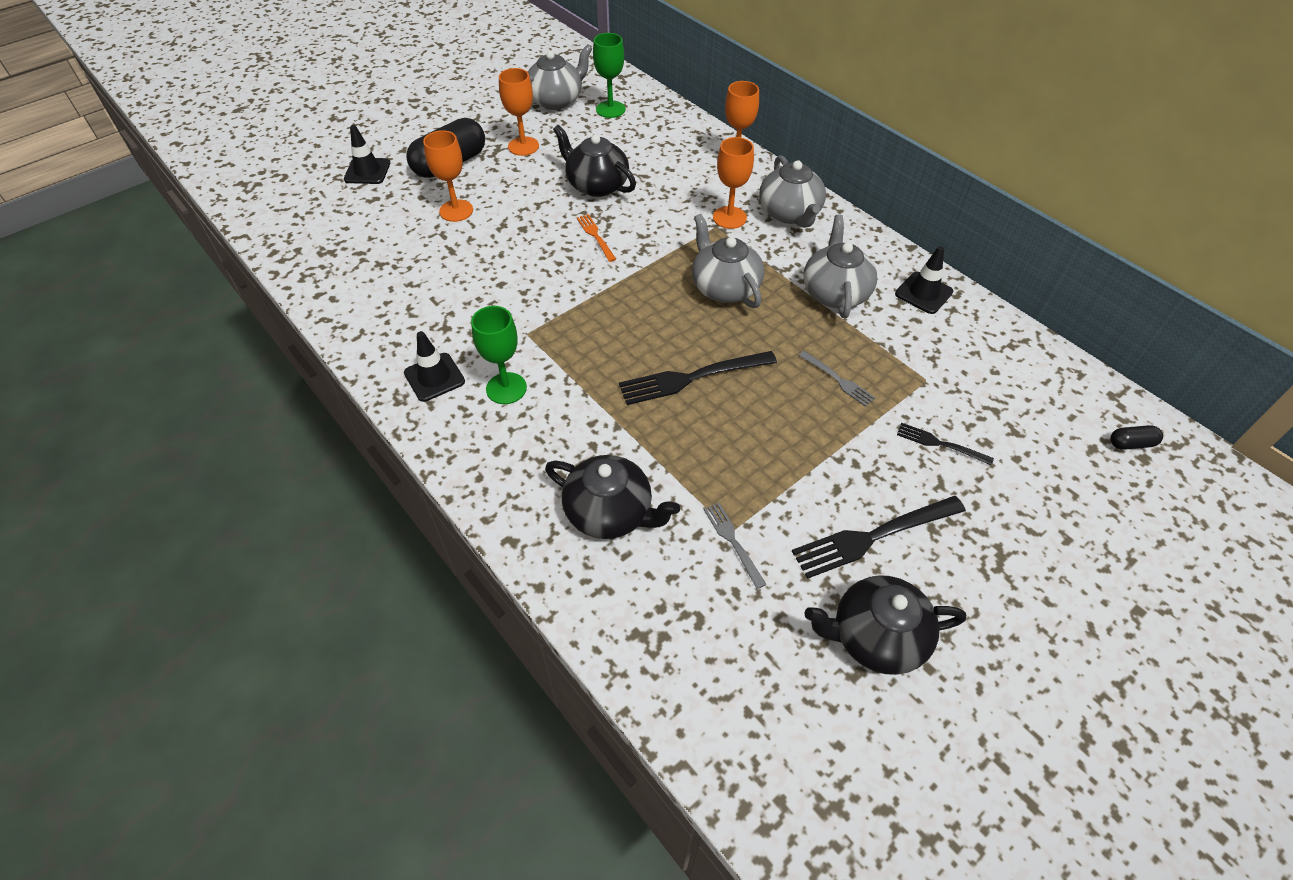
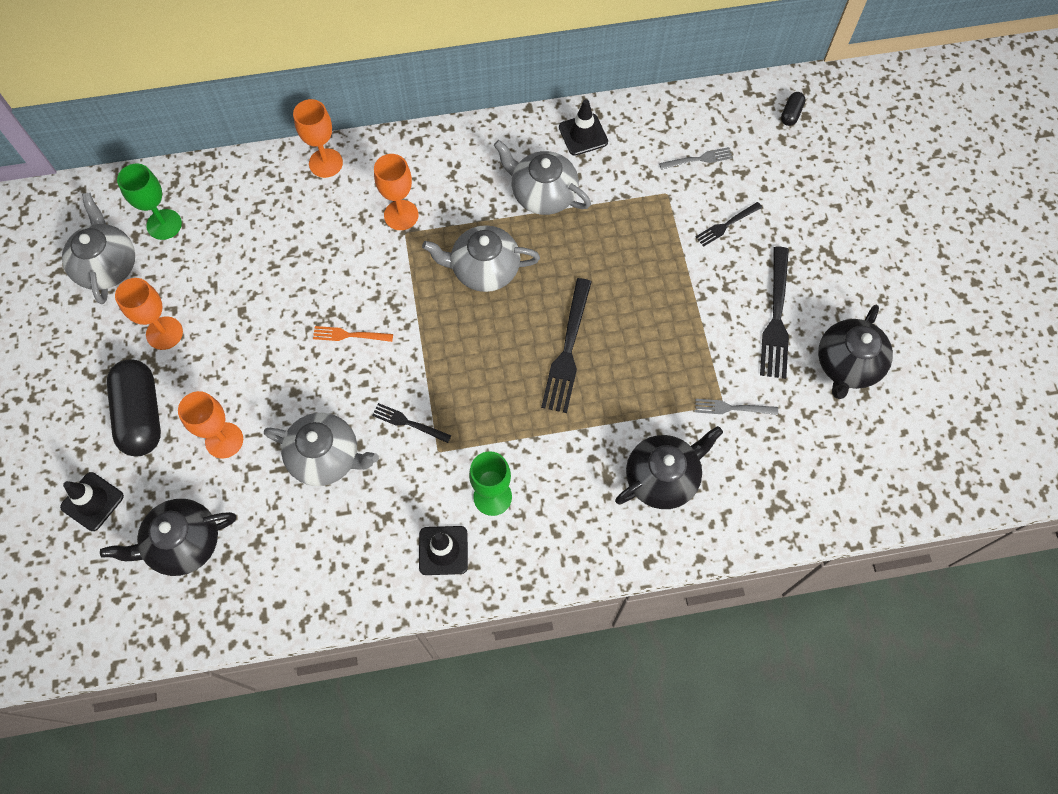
camera: 60 degrees left, 15 degrees up
black teapot [553,125,636,197] -> black teapot moved to [100,499,236,576]
grey teapot [759,155,826,228] -> grey teapot moved to [264,413,379,486]
grey fork [799,351,876,407] -> grey fork moved to [659,147,733,170]
none -> black fork [372,403,451,443]

